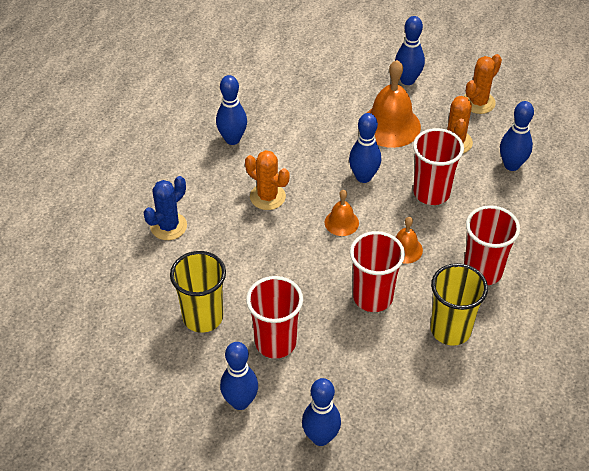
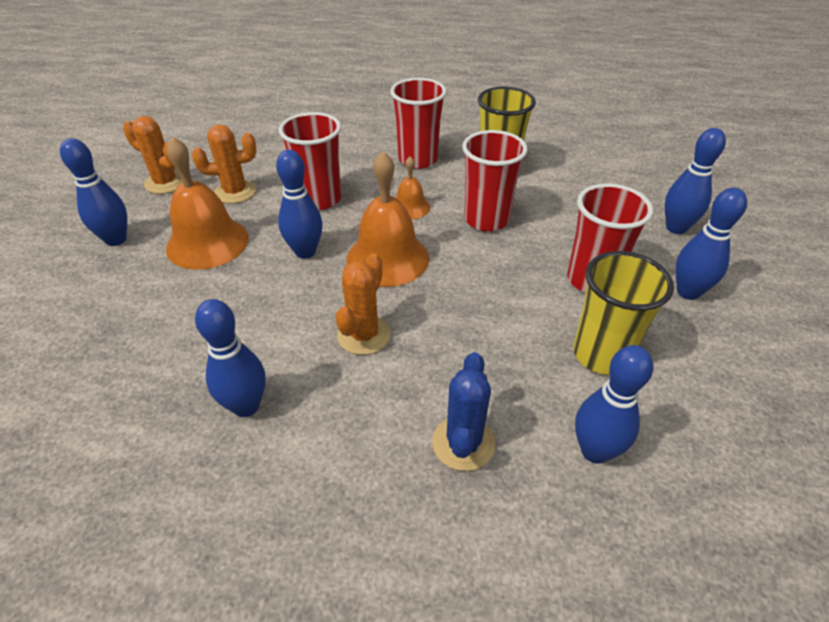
camera: 105 degrees left, 5 degrees down
blue cactus [143,176,187,240] -> blue cactus turned 75 degrees clockwise [432,352,495,471]
orange bell [325,190,359,236] -> orange bell [346,151,429,287], size x1.88
blue bowling pin [500,101,534,171] -> blue bowling pin moved to [575,345,653,464]

